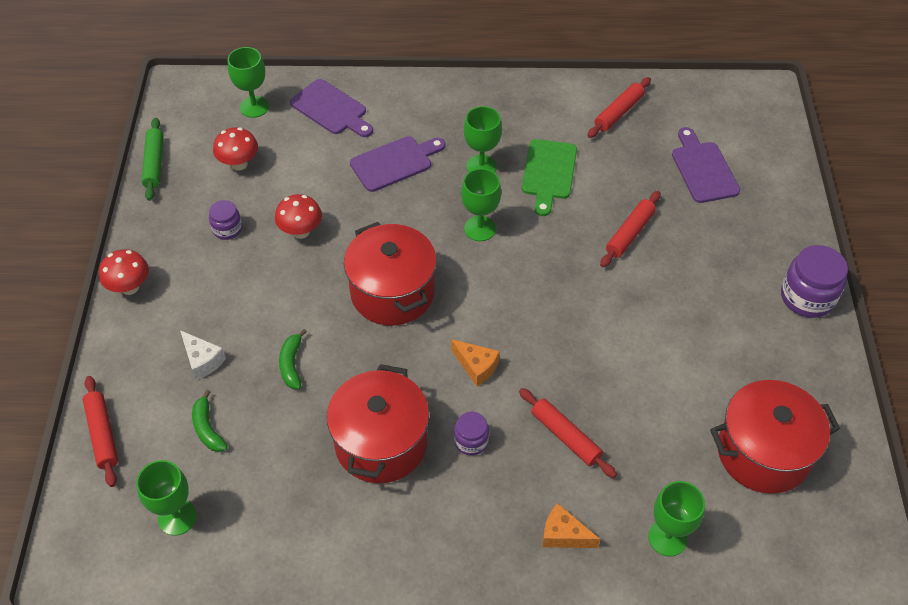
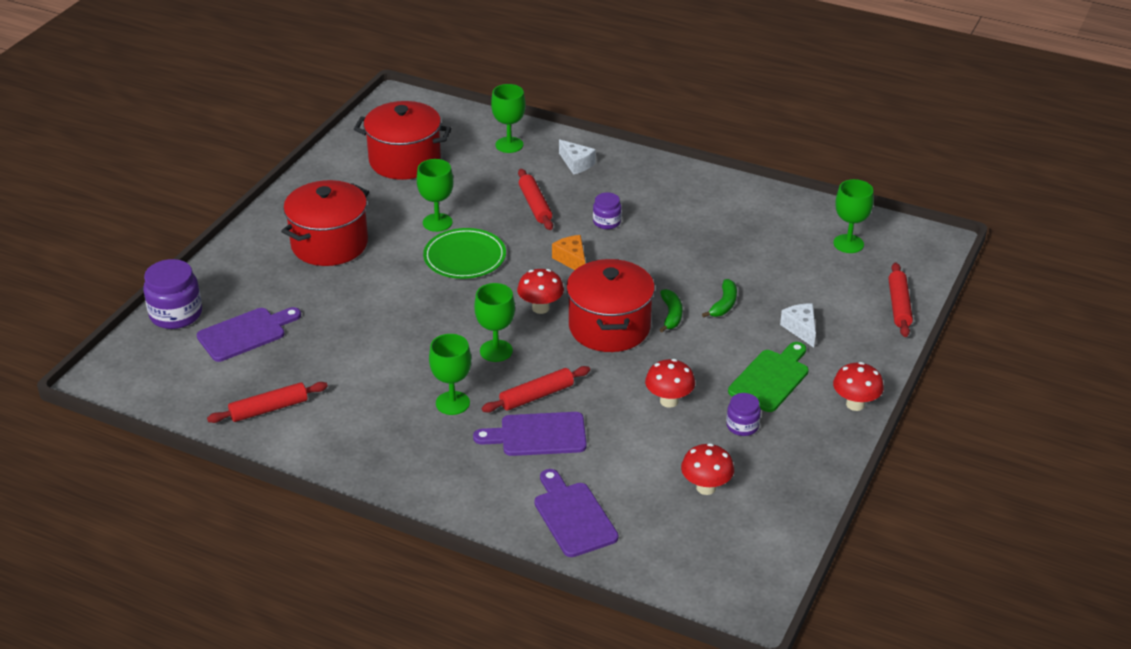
camera: 155 degrees left, 15 degrees down
green rolling pin [142,118,163,201] -> none
green banana [192,390,228,452] -> green banana moved to [659,289,682,332]
green goblet [228,47,269,118] -> green goblet moved to [417,159,454,232]
red pot [327,364,429,483] -> red pot moved to [281,180,369,266]
green cutting board [522,139,577,216] -> green cutting board moved to [728,342,809,412]
orange cheese [542,503,600,548] -> white cheese [559,139,596,175]
red rolling pin [600,191,661,267] -> red rolling pin moved to [482,366,590,413]
purple cutting board [672,127,740,203] -> purple cutting board turned 135 degrees counterclockwise [197,307,301,362]
purple jar [781,245,848,318] -> purple jar moved to [143,259,202,329]
none -> green plate [423,228,506,279]
none -> red mushroom [517,269,564,314]

